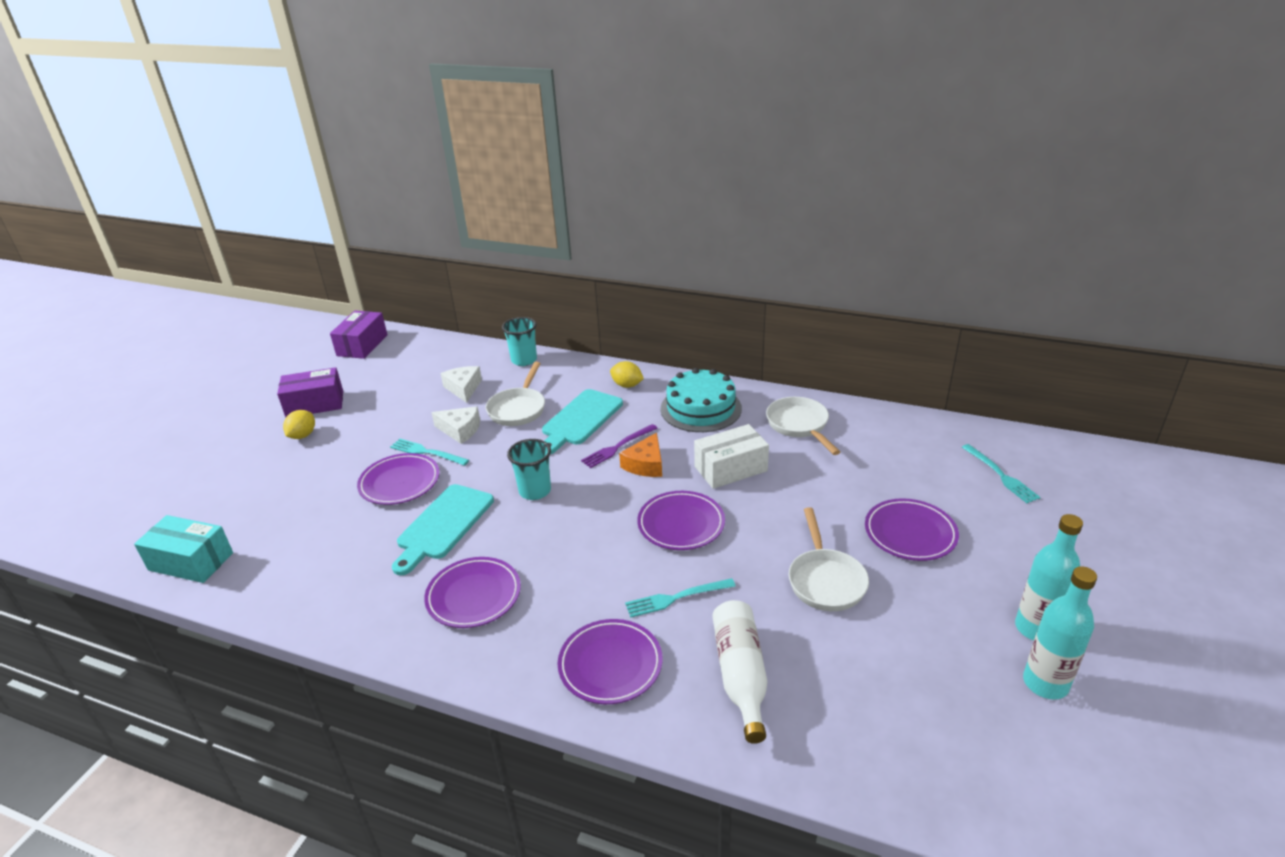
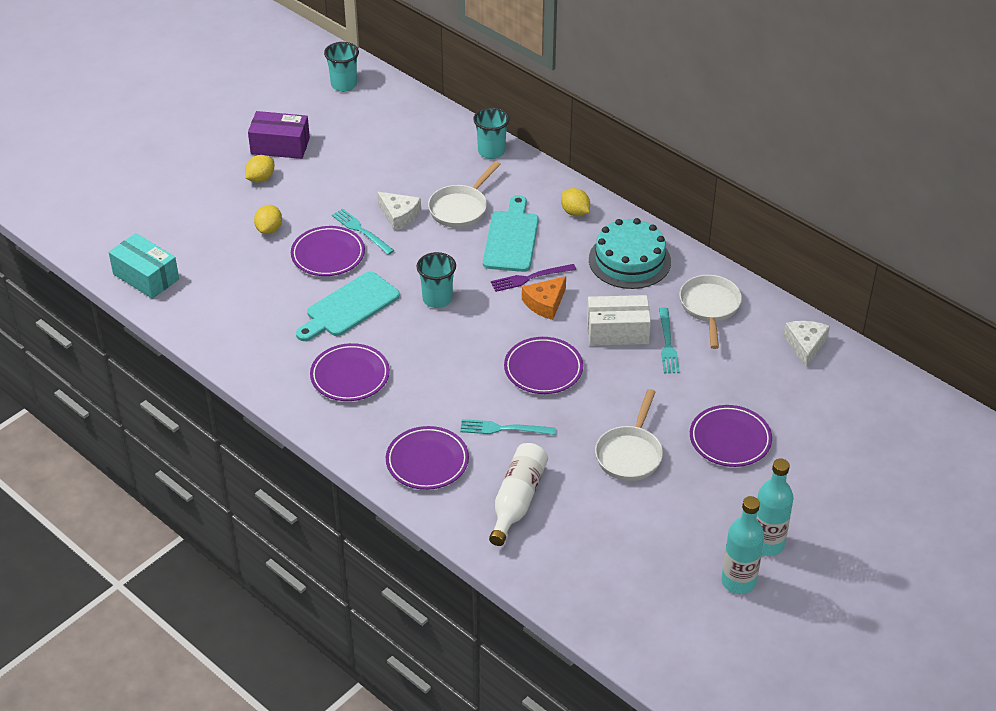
camera: 20 degrees right, 10 degrees up
purple box [330,311,387,359] -> turquoise cup [324,42,359,92]
white cheese [441,366,482,403] -> white cheese moved to [783,321,830,367]
turquoise cutting board [542,389,623,454] -> turquoise cutting board turned 135 degrees clockwise [483,195,539,272]
turquoise fork [962,444,1041,503] -> turquoise fork moved to [659,307,680,373]
none -> yellow lemon [254,205,282,234]

